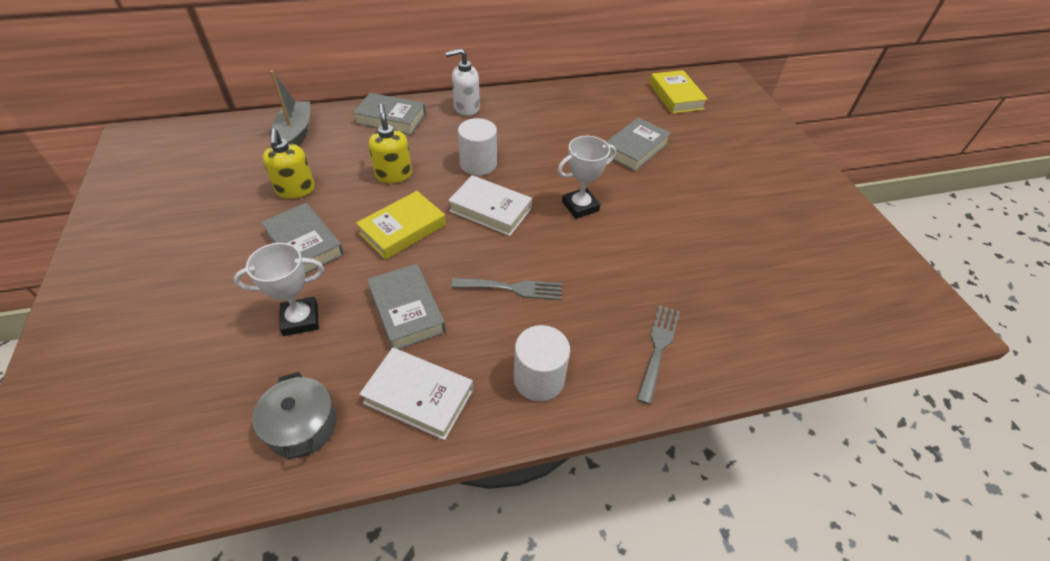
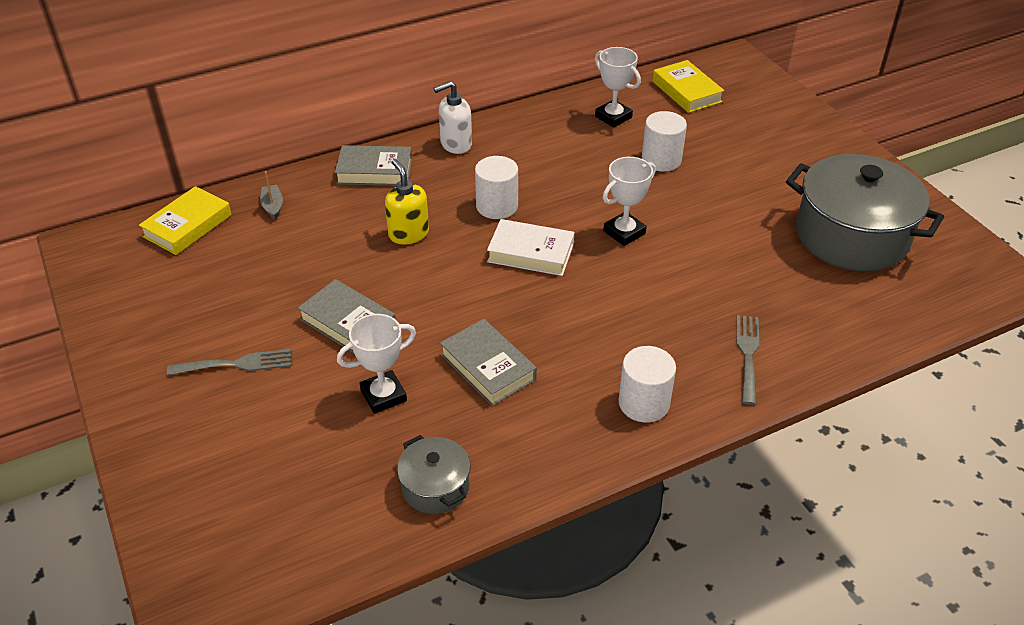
camera: 10 degrees left, 5 degrees down
yellow soap dispenser [263,129,315,199] -> none
grey boat [270,70,310,146] -> grey boat [260,171,283,220], size x0.56
yellow book [356,191,446,260] -> yellow book moved to [139,186,232,255]
white book [359,348,473,440] -> none
grey fork [451,278,562,300] -> grey fork moved to [167,349,291,376]
grey book [606,117,671,171] -> white cylinder [642,111,687,172]
none -> white trophy [595,47,641,128]
none -> grey pot [786,154,944,272]

